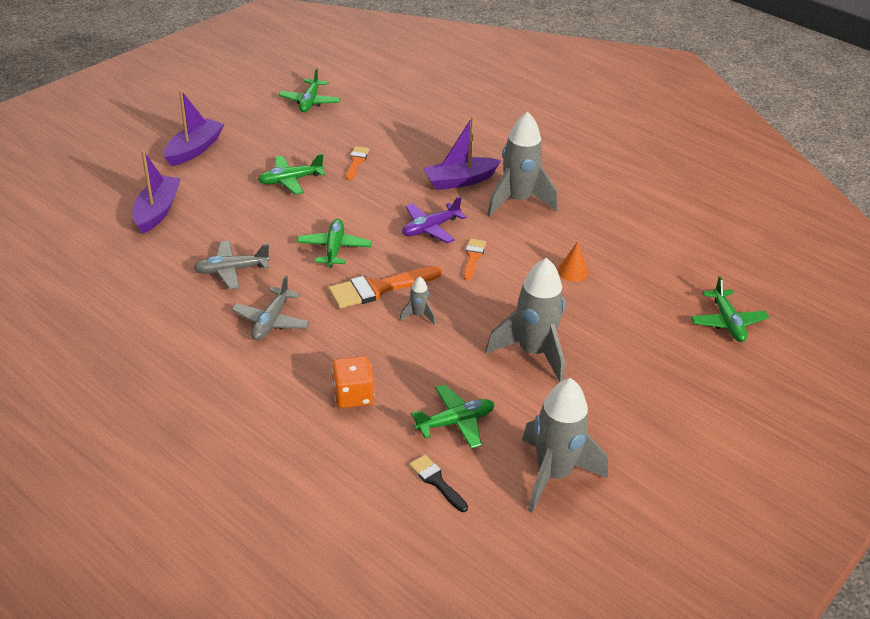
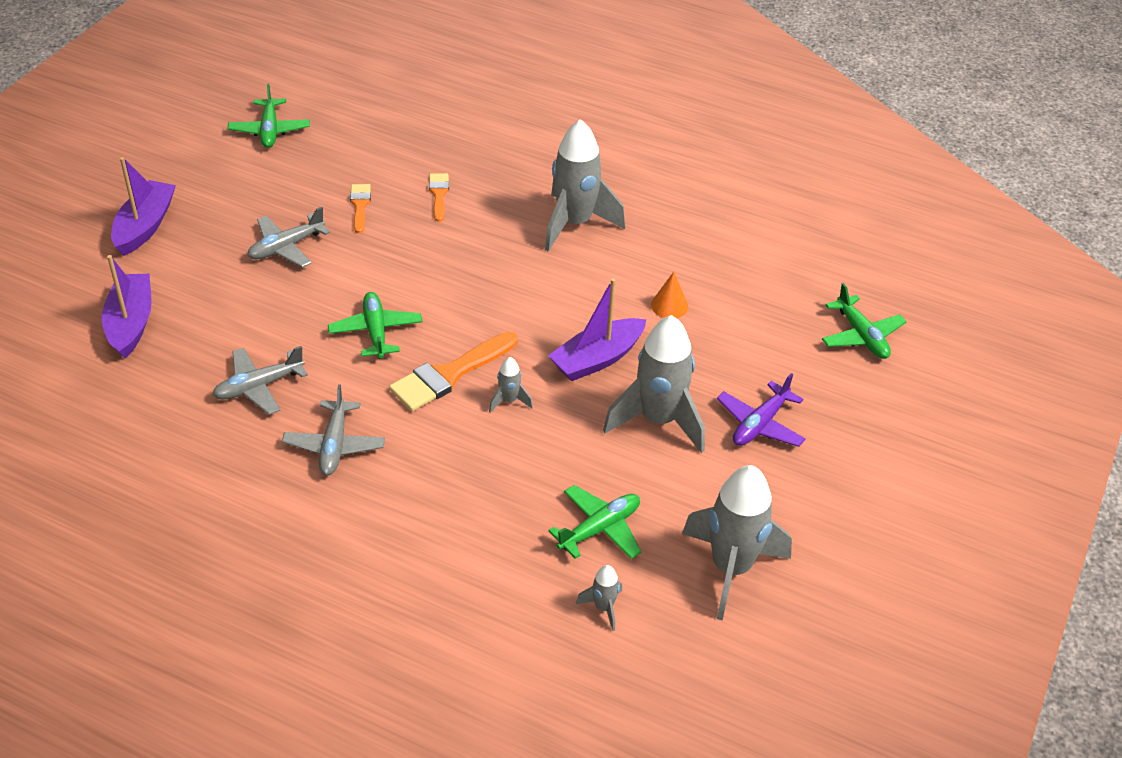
camera: 15 degrees left, 5 degrees up
green plane [258,154,325,195] -> grey plane [247,207,330,267]
orange dice [332,356,375,408] -> none
purple plane [402,196,467,243] -> purple plane moved to [717,373,806,447]
black brush [409,455,468,512] -> grey rocket [576,565,622,631]
purple boat [423,116,501,190] -> purple boat moved to [548,278,646,381]
orange brush [463,239,486,280] -> orange brush moved to [429,173,449,222]

